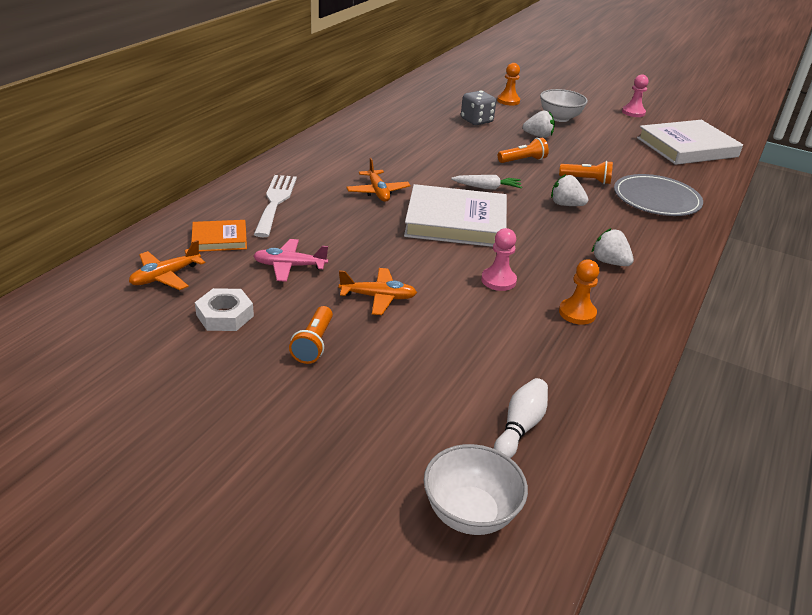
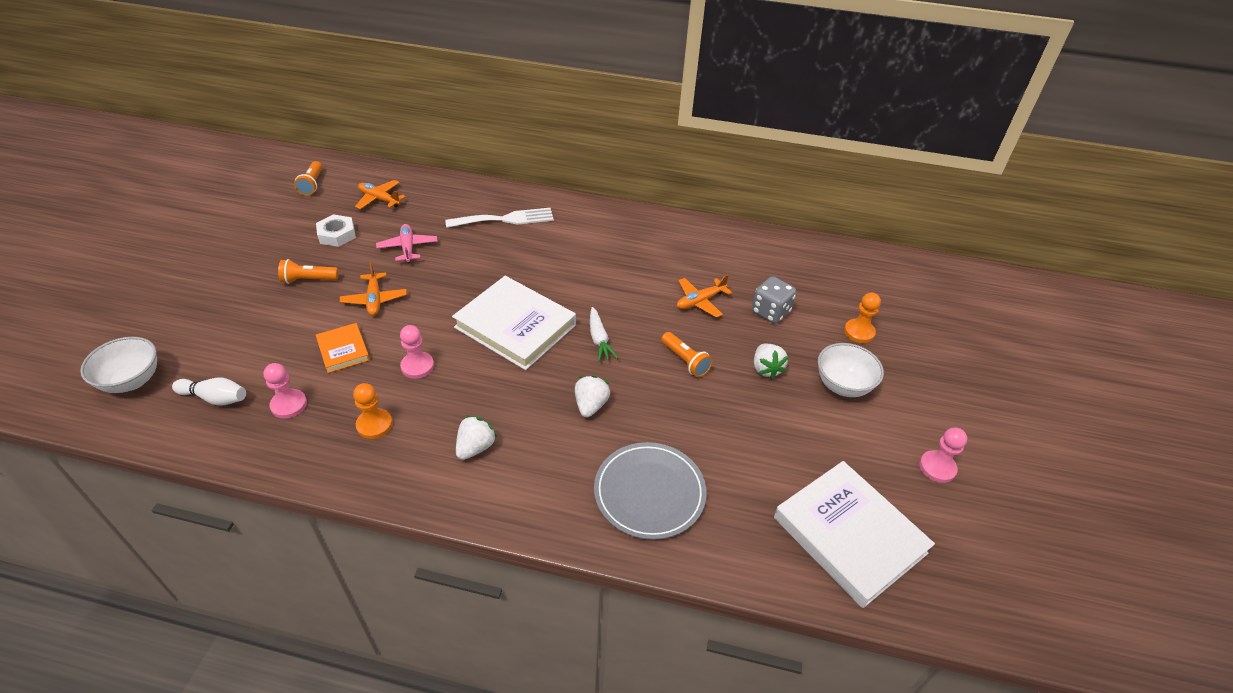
camera: 75 degrees right, 10 degrees up
orange book [191,220,247,252] -> orange book moved to [316,323,370,373]
orange plane [346,158,411,202] -> orange plane moved to [677,274,732,318]
white book [404,184,507,247] -> white book turned 45 degrees counterclockwise [452,276,576,370]
orange flashlight [559,161,613,184] -> orange flashlight moved to [294,161,322,196]
none -> pink pawn [264,363,307,419]

